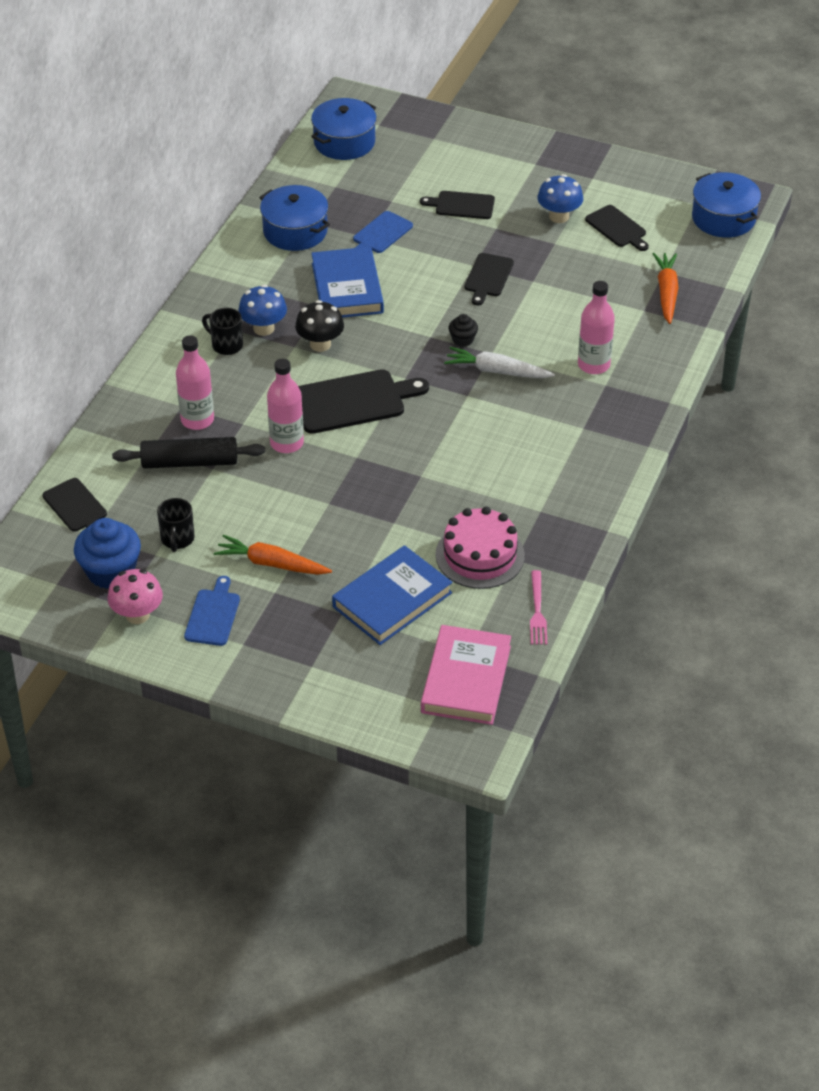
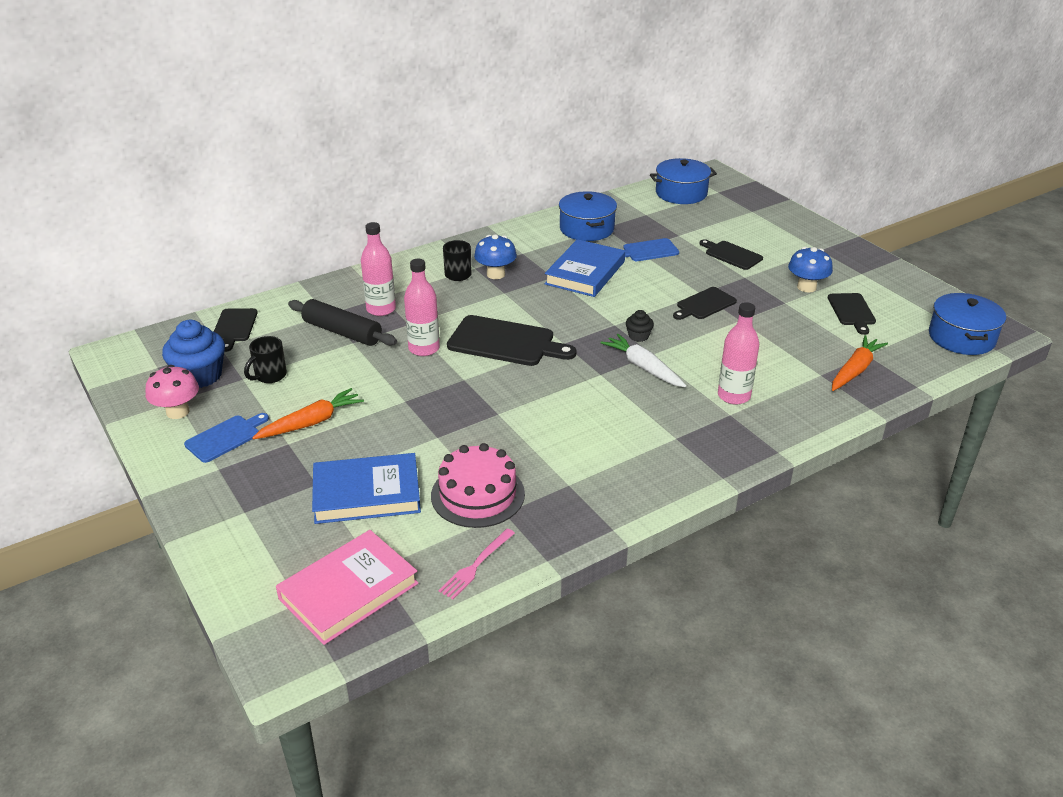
camera: 35 degrees right, 10 degrees down
orange carrot [214,535,332,575] -> orange carrot turned 90 degrees clockwise [252,388,364,439]
black mushroom [295,300,344,352] -> none

